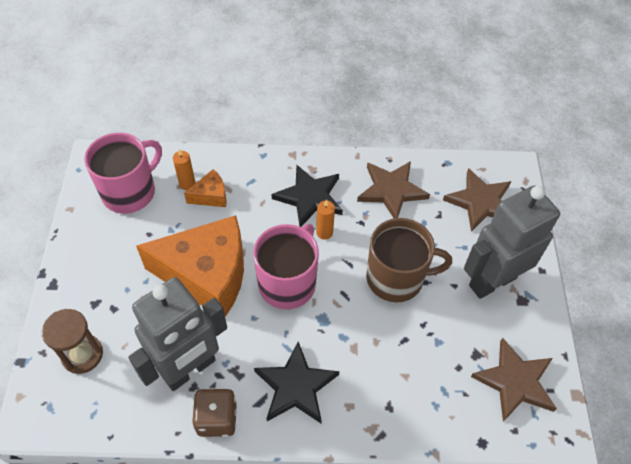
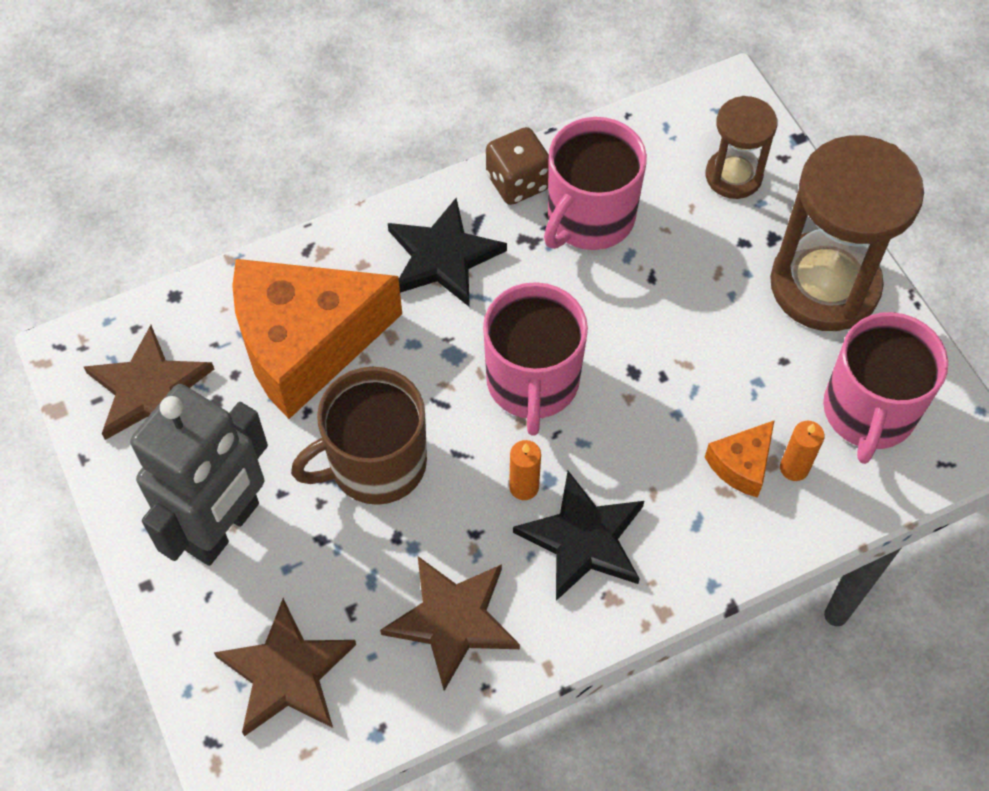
camera: 155 degrees right, 5 degrees up
grey robot [128,277,227,391] -> pink mug [544,117,647,250]
orange cheese [136,215,244,317] -> orange cheese moved to [232,259,402,419]
none -> brown hourglass [770,135,924,331]

